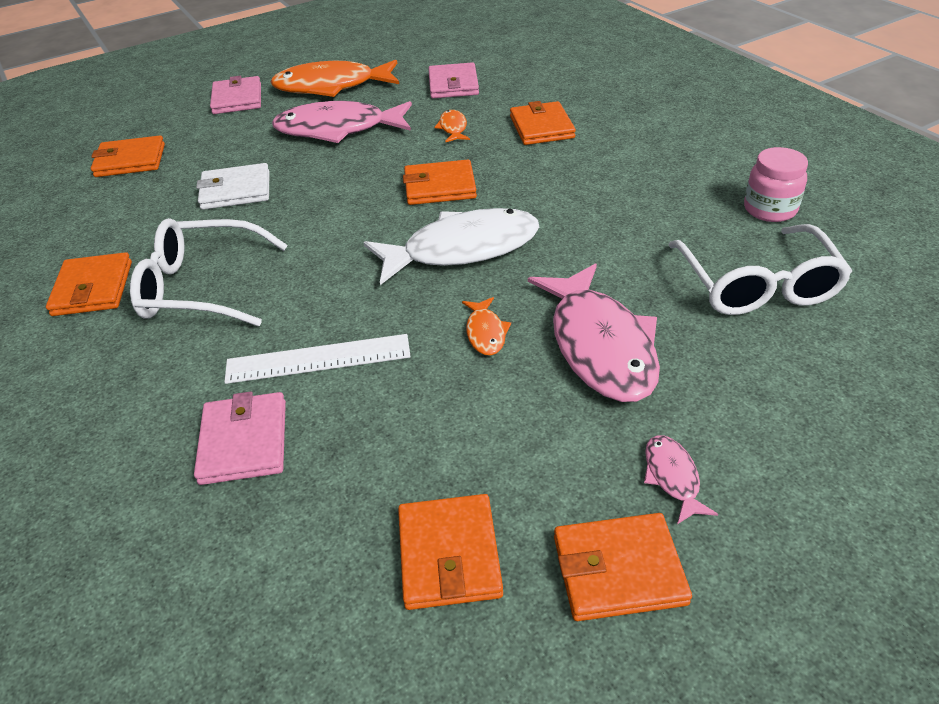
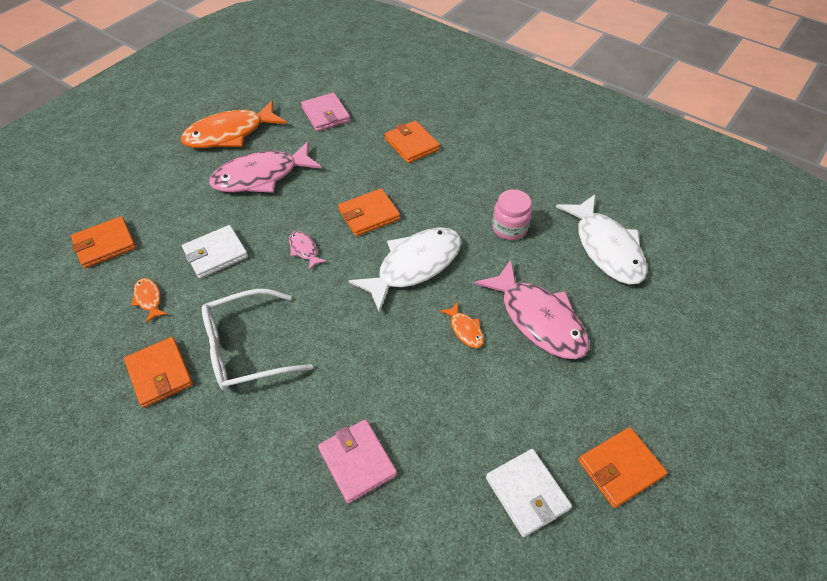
camera: 25 degrees left, 10 degrees up
pink wallet [210,76,261,114] -> none
white ruler [224,334,411,384] -> none
orange wallet [398,494,503,610] -> white wallet [486,449,572,537]
orange fish [434,110,470,143] -> orange fish moved to [131,278,167,323]
pink fish [644,435,718,524] -> pink fish moved to [289,231,327,270]
white glasses [669,224,853,315] -> white fish [556,194,647,284]
pink jar [744,147,808,222] -> pink jar moved to [492,189,532,240]

